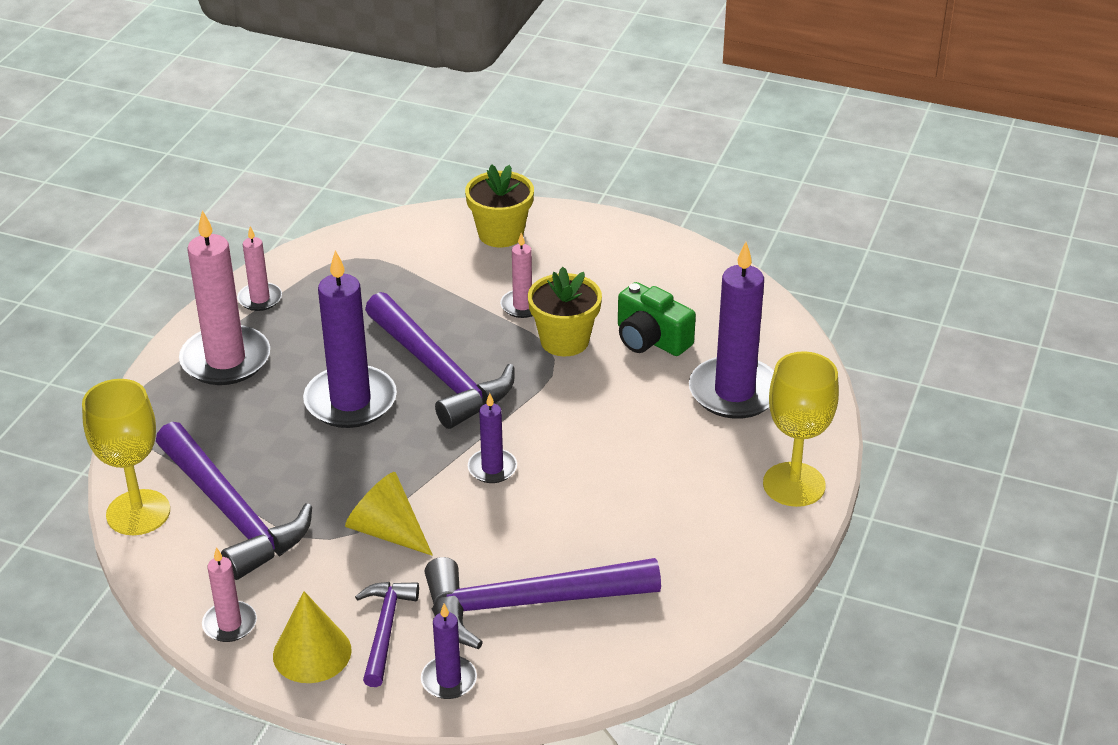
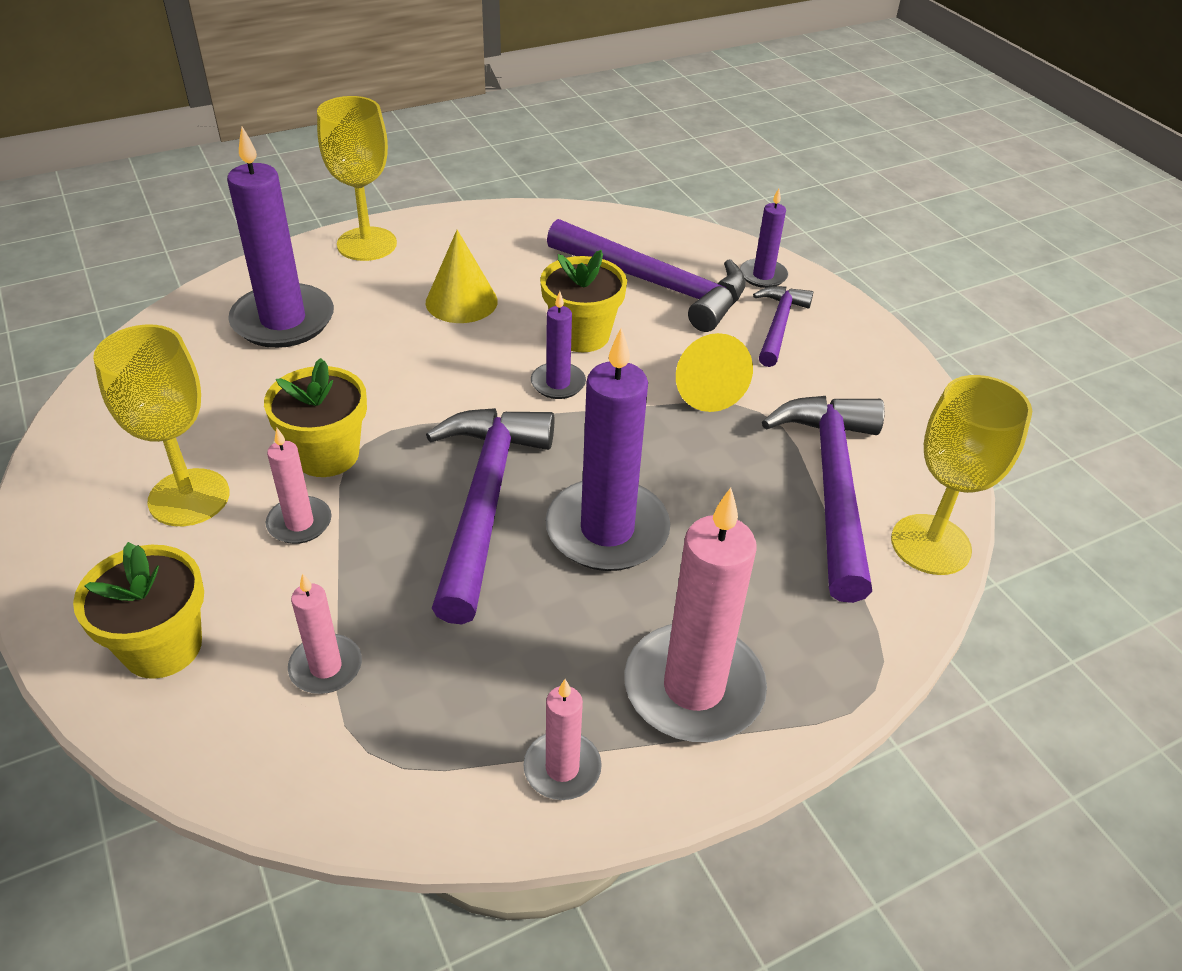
camera: 140 degrees left, 5 degrees up
pink candle [202,547,257,642] -> pink candle moved to [288,573,362,694]
yellow cone [273,591,352,683] -> yellow cone moved to [426,230,498,323]
purple hammer [355,582,419,687] -> purple hammer turned 150 degrees clockwise [753,286,813,367]
green camera [618,282,696,356] -> none
none -> yellow goblet [93,325,230,526]
none -> yellow flower pot [540,250,627,352]

